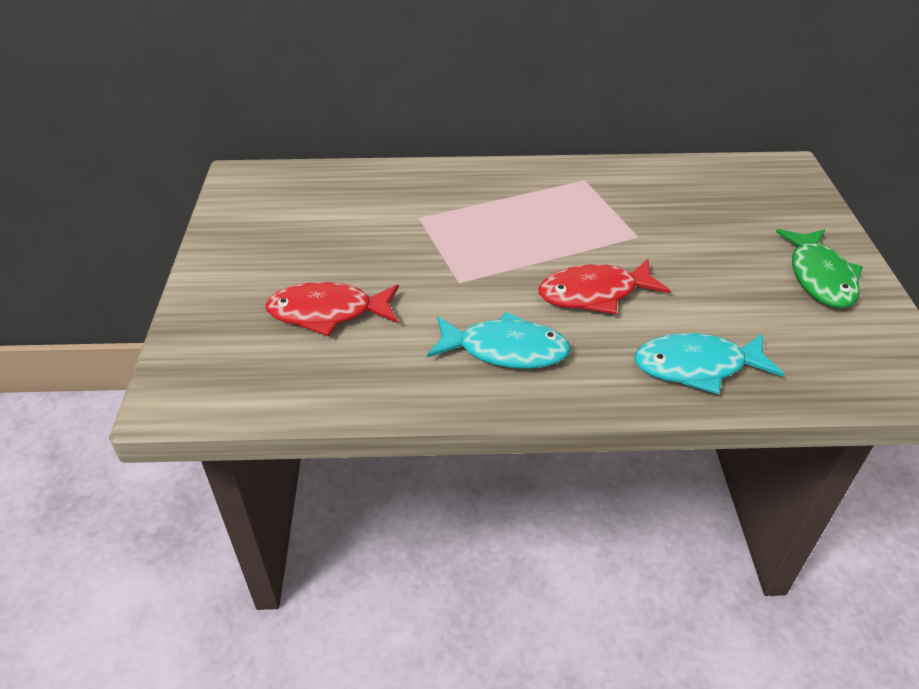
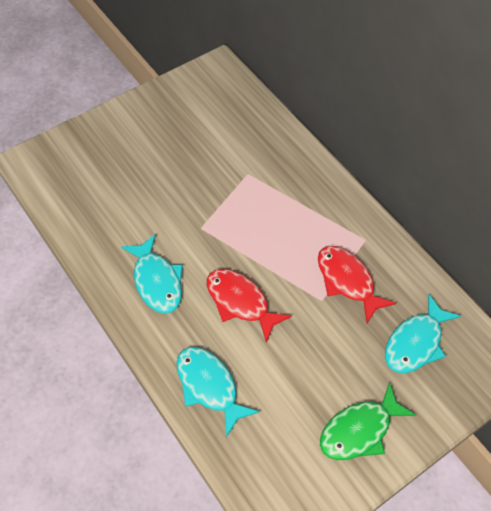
camera: 55 degrees right, 15 degrees up
red fish [265,282,399,336] -> red fish moved to [318,246,396,323]
none -> turquoise fish [385,294,461,373]

